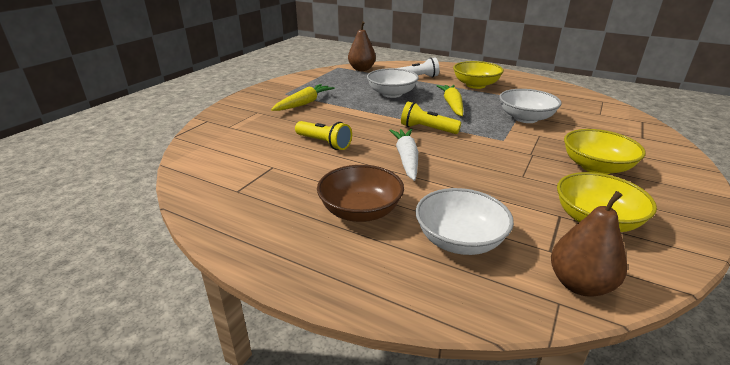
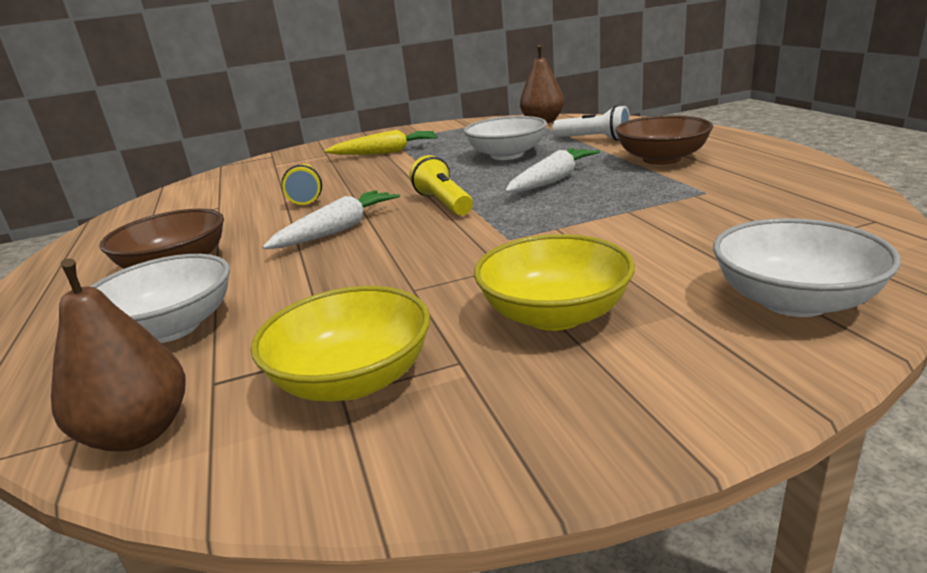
camera: 45 degrees right, 5 degrees down
yellow carrot [436,85,463,116] -> white carrot [505,148,600,193]
yellow bowl [453,61,504,89] -> brown bowl [615,115,713,165]
white bowl [499,89,562,123] -> white bowl moved to [713,218,901,317]

